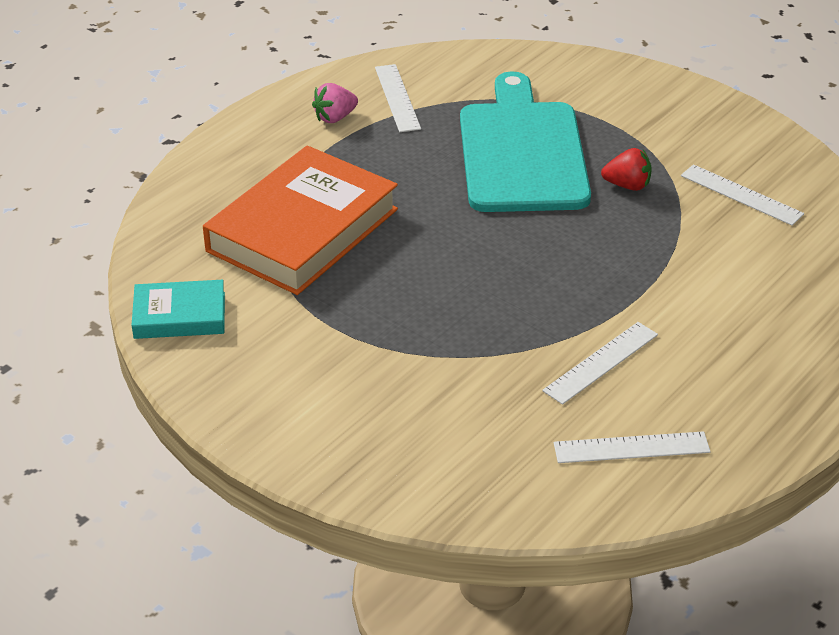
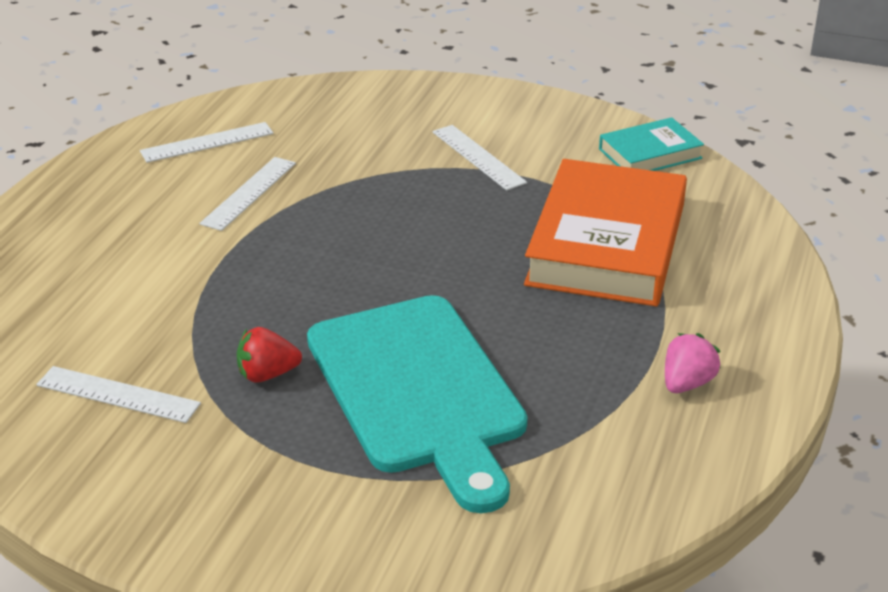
camera: 160 degrees right, 5 degrees down
white ruler [375,64,421,132] -> white ruler moved to [432,125,527,190]

